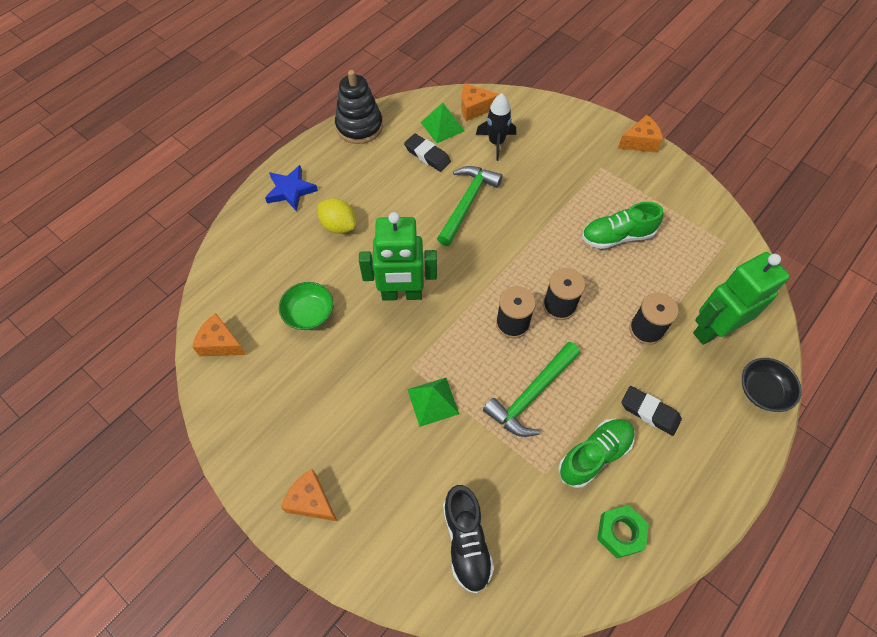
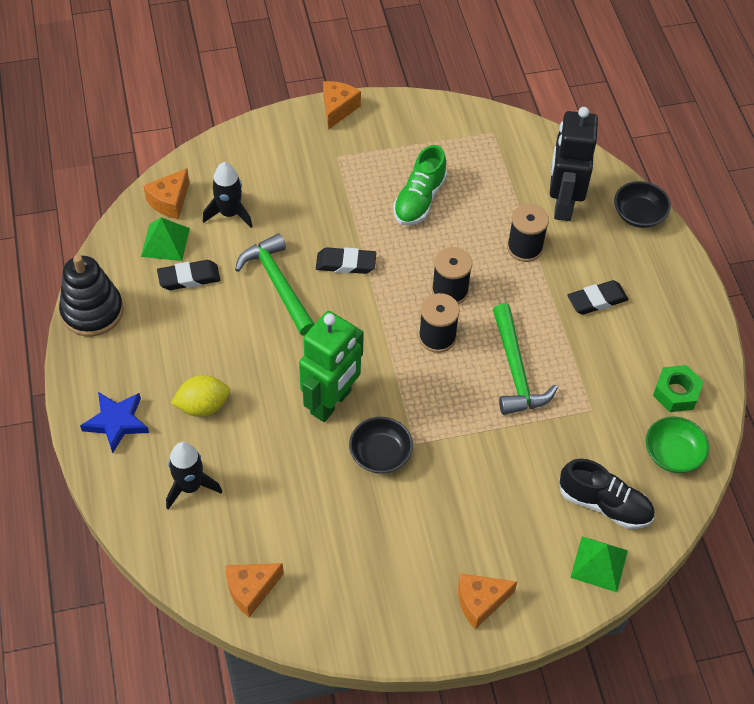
camera: 55 degrees left, 5 degrees down
green bowl [279,282,334,330] -> green bowl moved to [646,417,709,473]
green pyramid [407,378,459,427] -> green pyramid moved to [570,536,628,592]
green shoe [558,419,635,488] -> none
green robot [693,252,790,345] -> black robot [550,107,598,221]
none -> black rocket [166,442,222,509]
none -> black eraser [316,247,376,274]
none -> black bowl [349,417,413,474]

